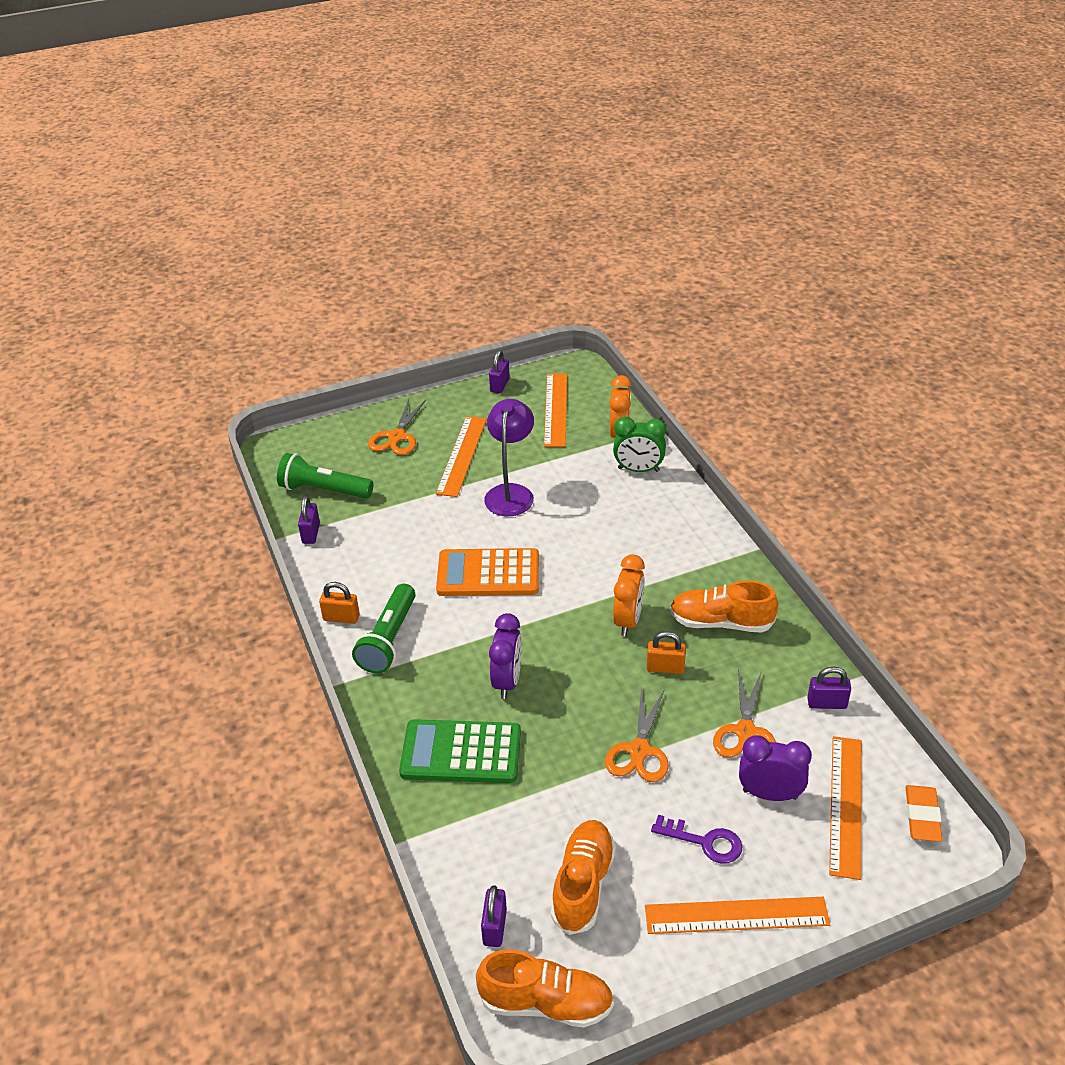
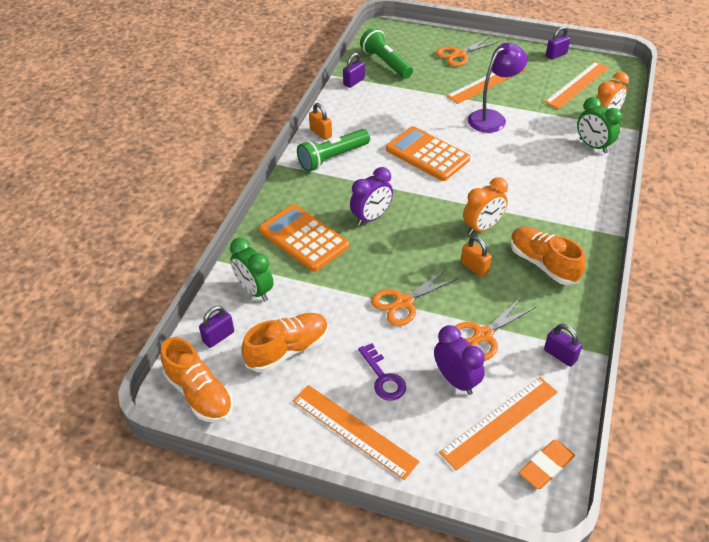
camera: 40 degrees right, 5 degrees up
green calculator [399,719,521,783] -> orange calculator [259,204,349,272]
none -> green clock [230,238,274,301]

